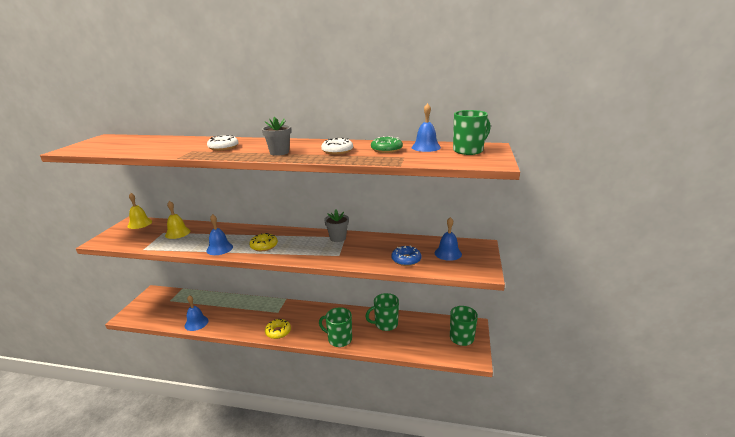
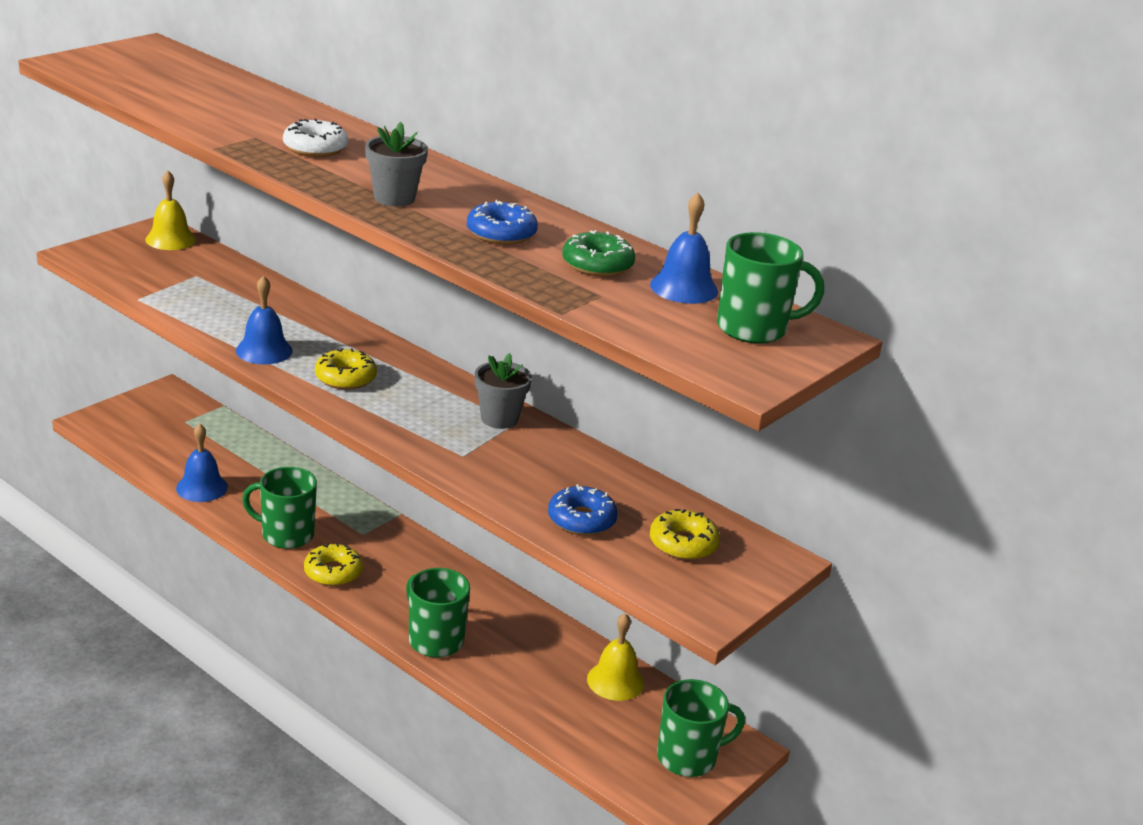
camera: 25 degrees right, 5 degrees up
yellow bell [165,201,190,239] -> yellow bell moved to [587,613,644,701]
white donut [321,138,353,155] -> blue donut [467,200,538,245]
green mug [365,293,399,331] -> green mug moved to [242,467,317,549]
blue bell [435,217,462,261] -> yellow donut [650,509,720,560]

